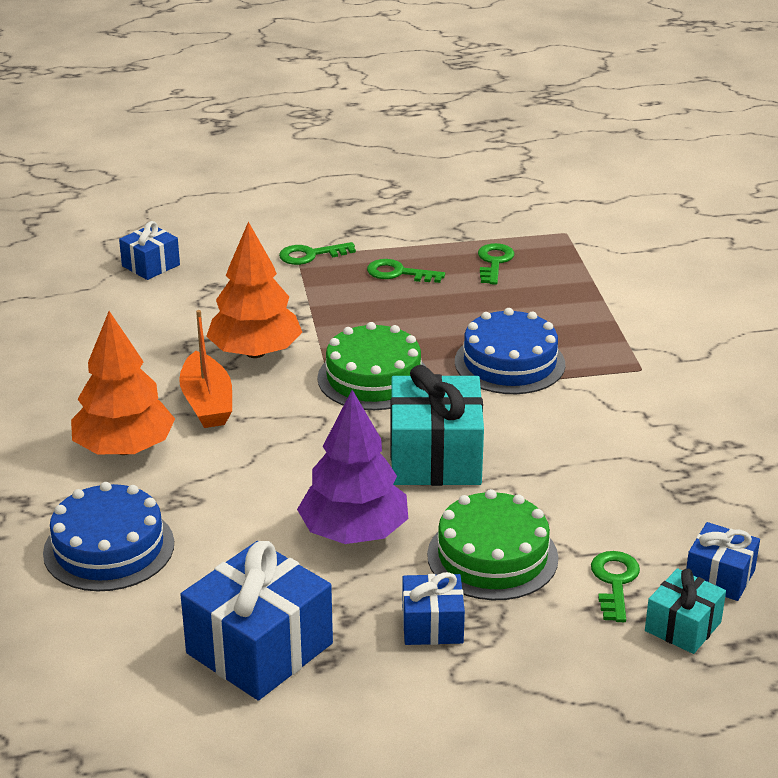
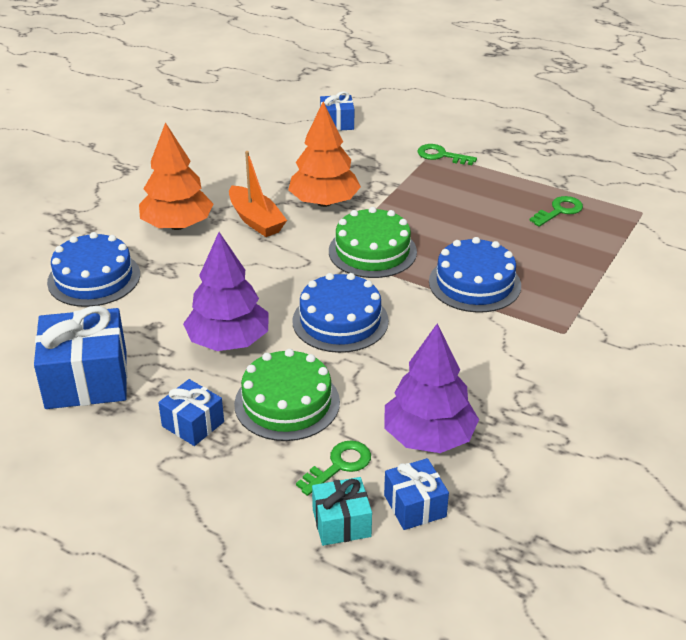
camera: 40 degrees right, 5 degrees up
orange boat [179,310,232,428] -> orange boat turned 60 degrees counterclockwise [229,151,287,237]
green key [367,259,445,283] -> none
turquoise gift [391,365,484,486] -> blue cake [292,273,389,353]
none -> purple tree [384,324,479,453]

